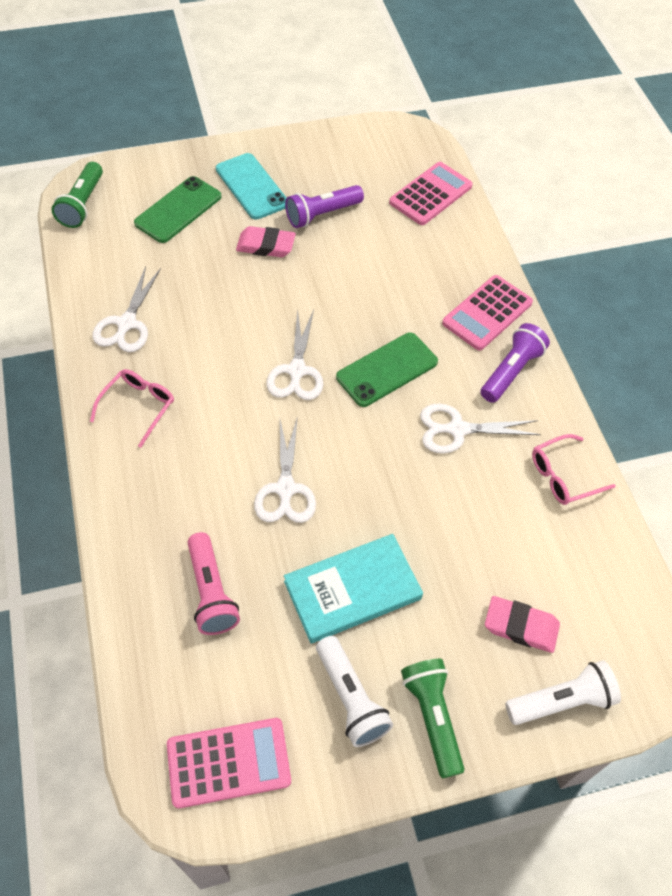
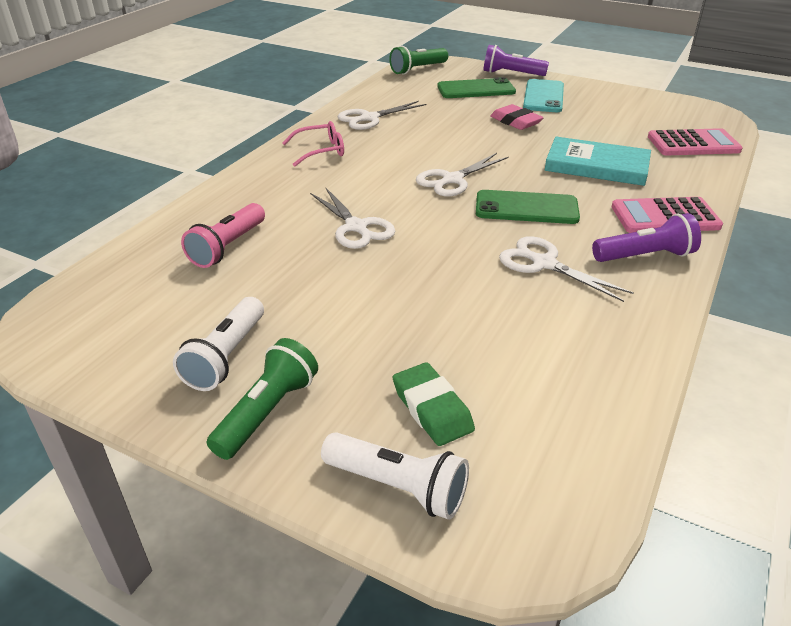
camera: 45 degrees right, 20 degrees down
pink calculator [167,718,291,809] -> none
white scissors [254,416,316,523] -> white scissors turned 75 degrees counterclockwise [310,187,395,249]
turquoise book [284,534,423,643] -> turquoise book moved to [545,137,651,186]
purple flashlight [285,185,364,228] -> purple flashlight moved to [483,45,549,76]
pink eraser [485,596,560,653] -> green eraser [393,362,475,446]
pink glasses [532,434,616,505] -> none

